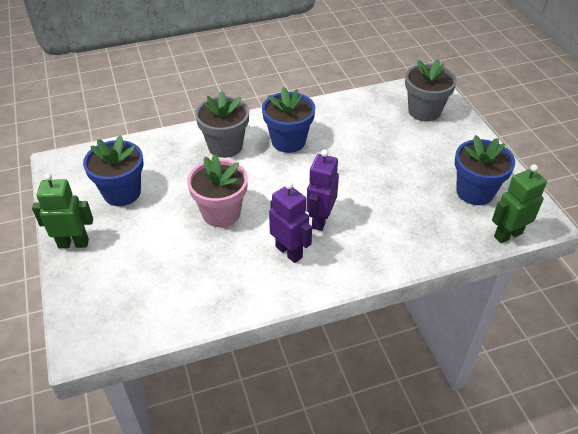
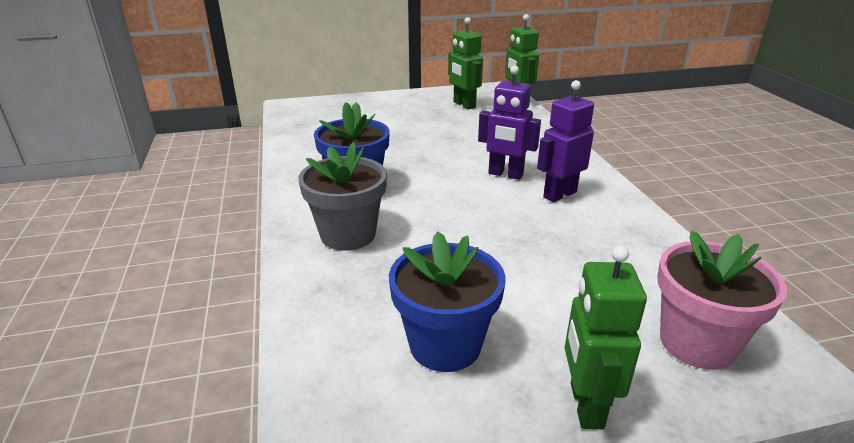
camera: 85 degrees left, 15 degrees down
pink flower pot [187,154,248,227] -> pink flower pot moved to [657,231,787,370]
grey flower pot [405,59,457,122] -> none
blue flower pot [455,135,515,205] -> green robot [448,17,483,110]

